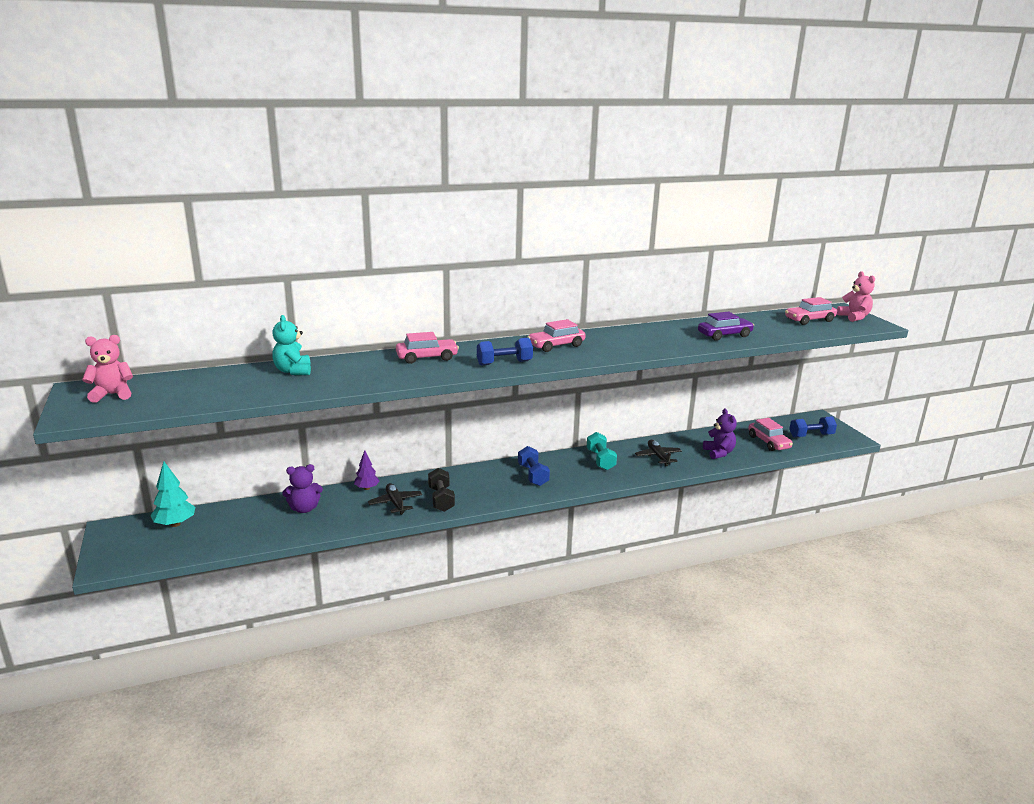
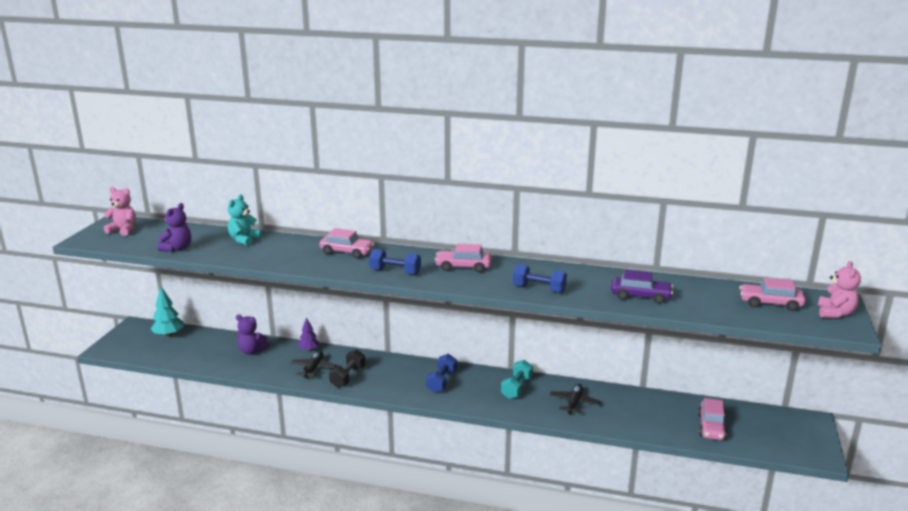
camera: 35 degrees right, 0 degrees up
purple teddy bear [703,409,737,459] -> purple teddy bear moved to [157,203,191,252]
blue dumbbell [789,416,837,437] -> blue dumbbell moved to [513,264,567,293]

